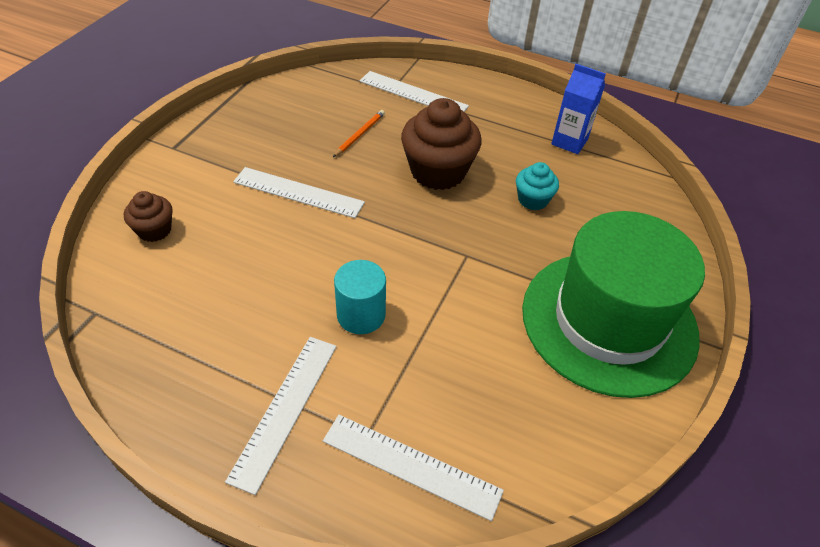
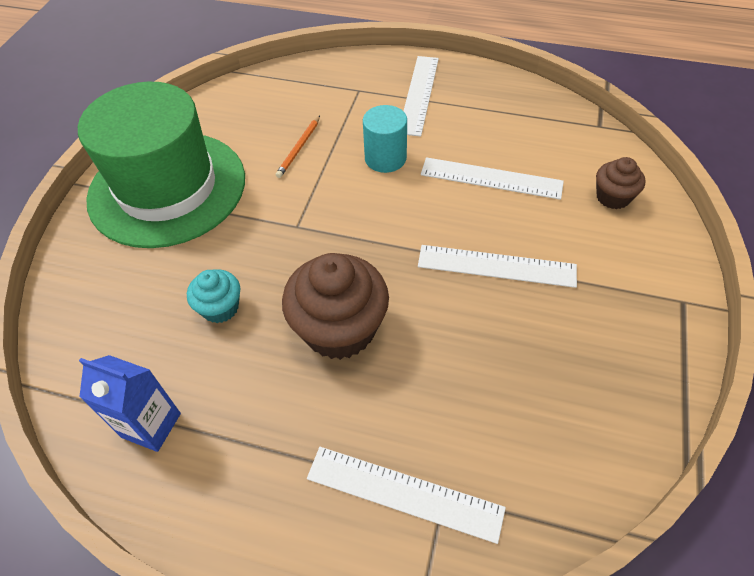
camera: 175 degrees right, 5 degrees up
white ruler [323,415,504,521] -> white ruler moved to [421,157,564,200]
orange pencil [333,110,385,157] -> orange pencil moved to [276,116,320,178]

